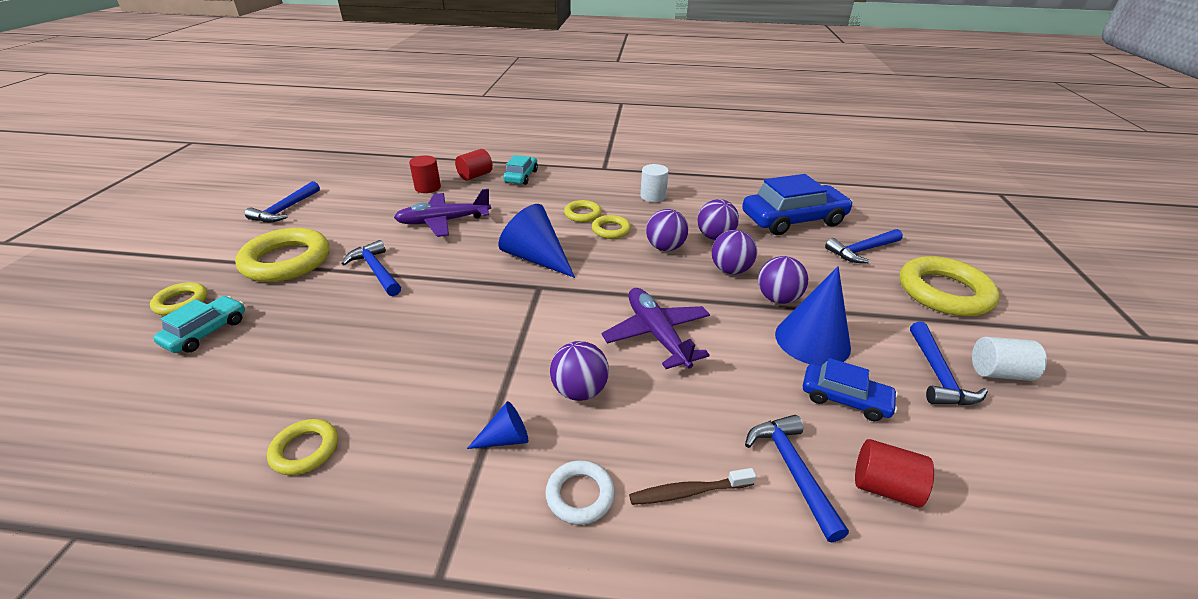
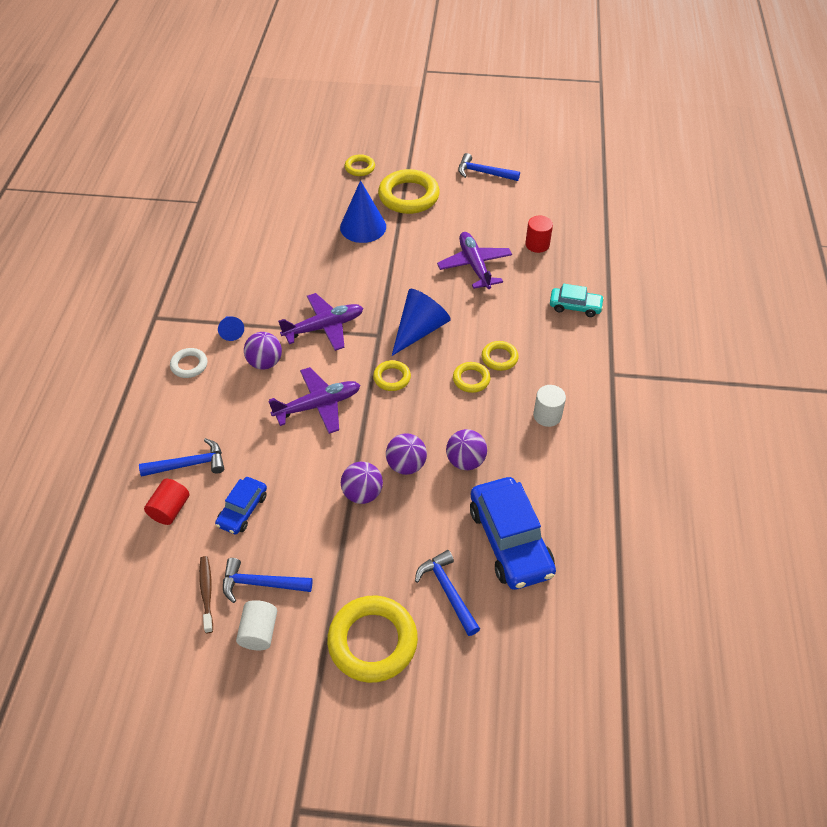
camera: 90 degrees right, 15 degrees up
turquoise car [153,296,245,353] -> none
yellow ring [267,419,338,475] -> yellow ring moved to [373,360,411,391]
blue hammer [341,240,401,296] -> none
red cylinder [455,149,493,181] -> none
brown toothbrush [629,468,756,505] -> brown toothbrush moved to [199,556,213,633]
purple ball [646,209,688,251] -> none
blue cone [775,266,851,366] -> blue cone moved to [340,180,386,243]
none -> purple plane [278,293,363,351]

